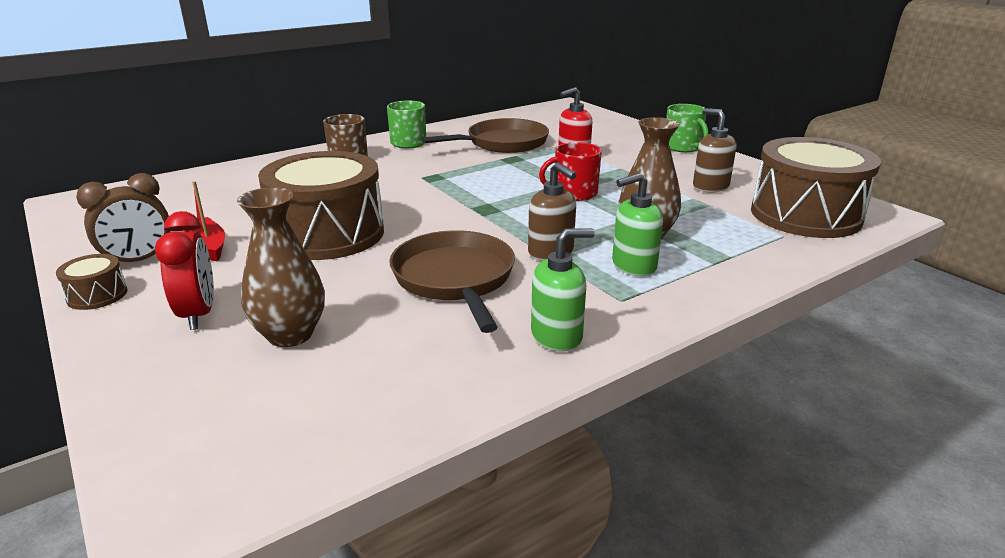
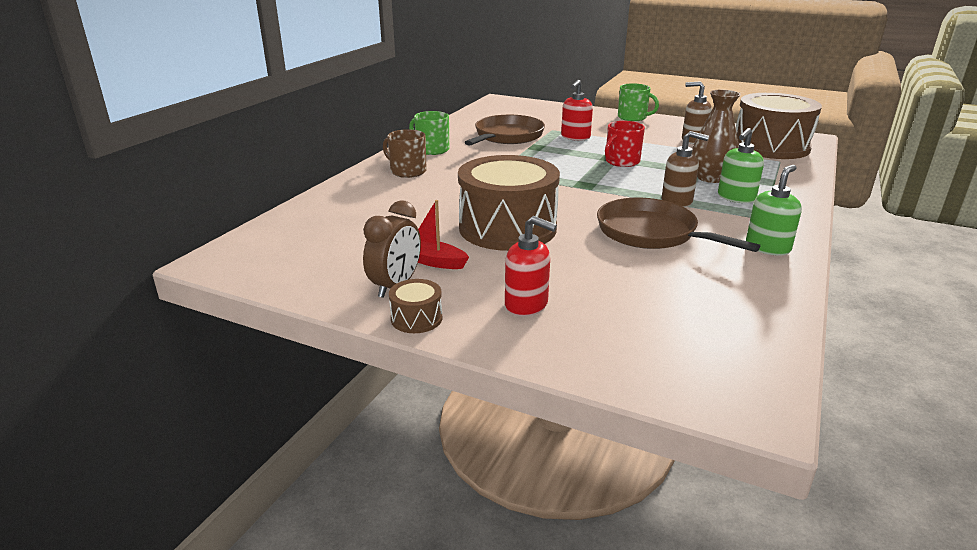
camera: 30 degrees left, 0 degrees up
red clock [155,211,214,330] -> red soap dispenser [505,216,557,317]
brown vase [237,187,325,347] -> none

